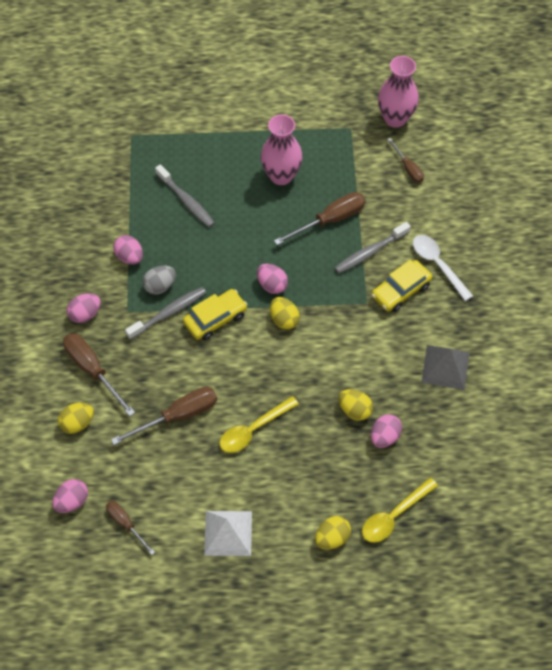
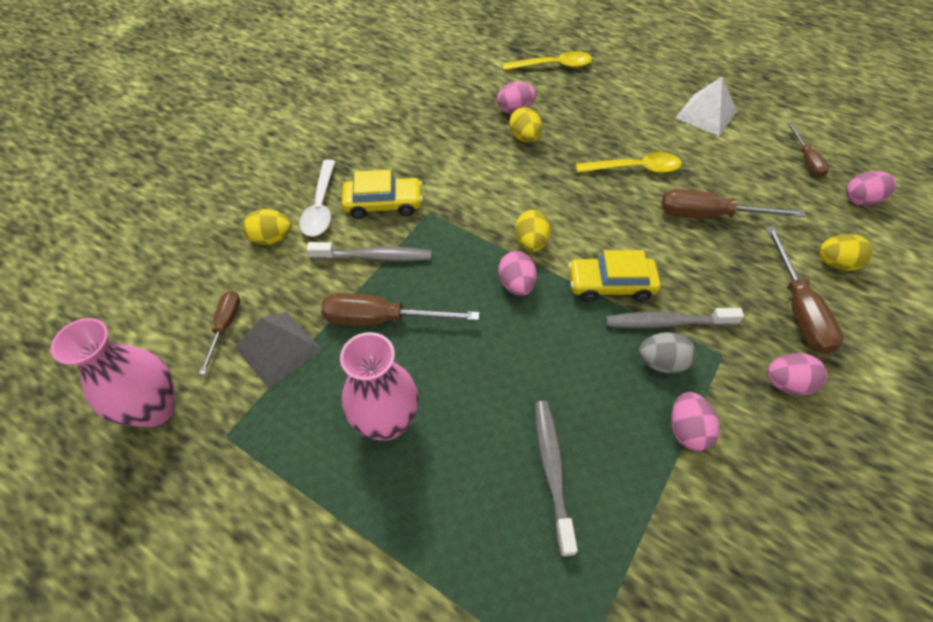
camera: 145 degrees left, 5 degrees down
yellow egg [315,516,351,550] -> yellow egg moved to [243,209,292,245]
grey pyramid [421,345,470,390] -> grey pyramid moved to [235,312,322,388]

